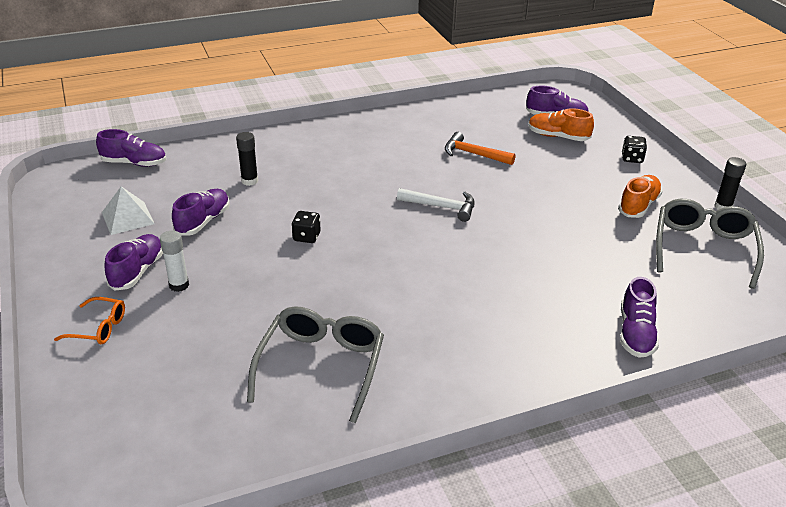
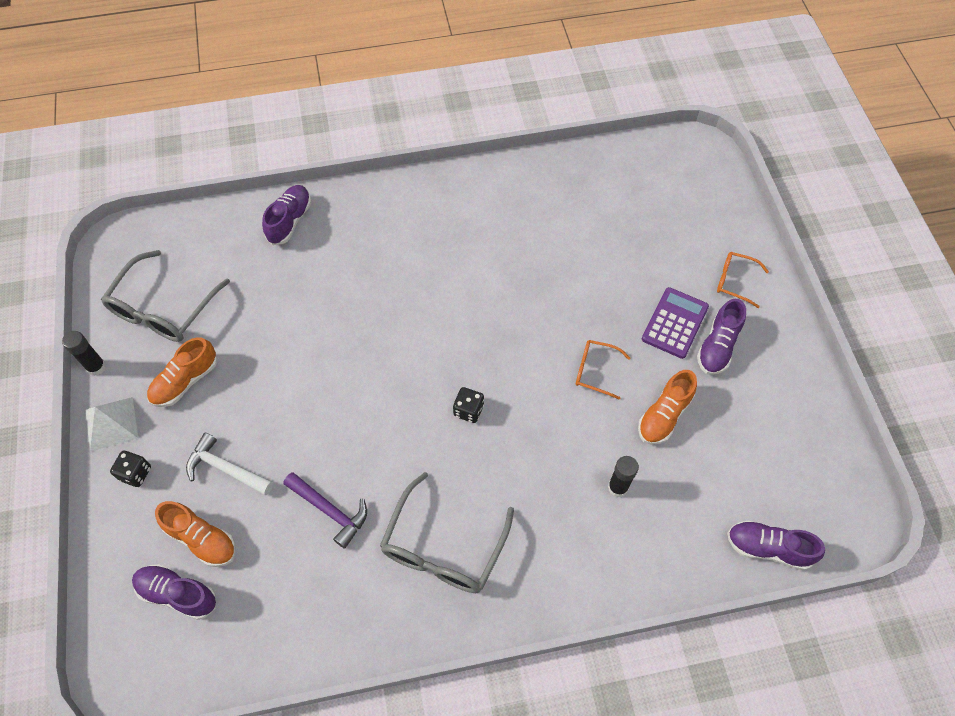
camera: 170 degrees left, 25 degrees up
white pyramid [102,186,155,235] -> white pyramid moved to [85,397,138,451]
white glue stick [160,231,189,292] -> purple calculator [642,287,709,359]
purple shoe [172,189,230,235] -> orange shoe [638,370,697,444]
grey glasses [247,306,384,423] -> grey glasses moved to [380,472,514,593]
black dice [292,211,321,243] -> black dice moved to [453,387,484,423]
white hammer [397,188,475,222] -> white hammer moved to [186,433,273,495]
orange hammer [445,132,515,165] -> purple hammer [283,472,367,549]
none -> orange glasses [576,340,630,400]

